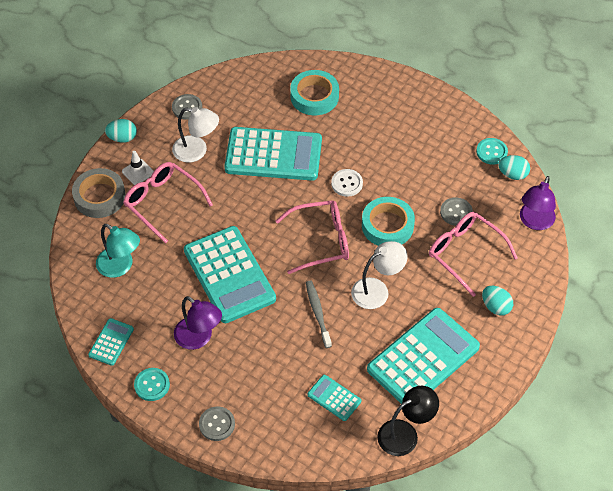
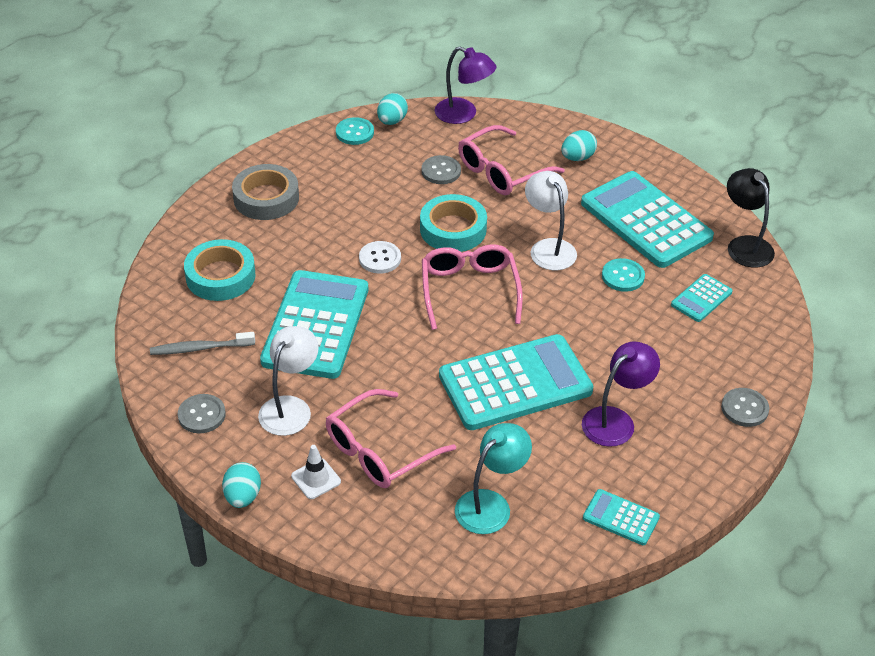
camera: 85 degrees left, 10 degrees down
grey tape [72,168,125,218] -> grey tape moved to [232,164,299,220]
turquoise button [134,368,170,401] -> turquoise button moved to [602,258,645,292]
grey toothbrush [306,281,332,348] -> grey toothbrush moved to [150,332,255,355]

